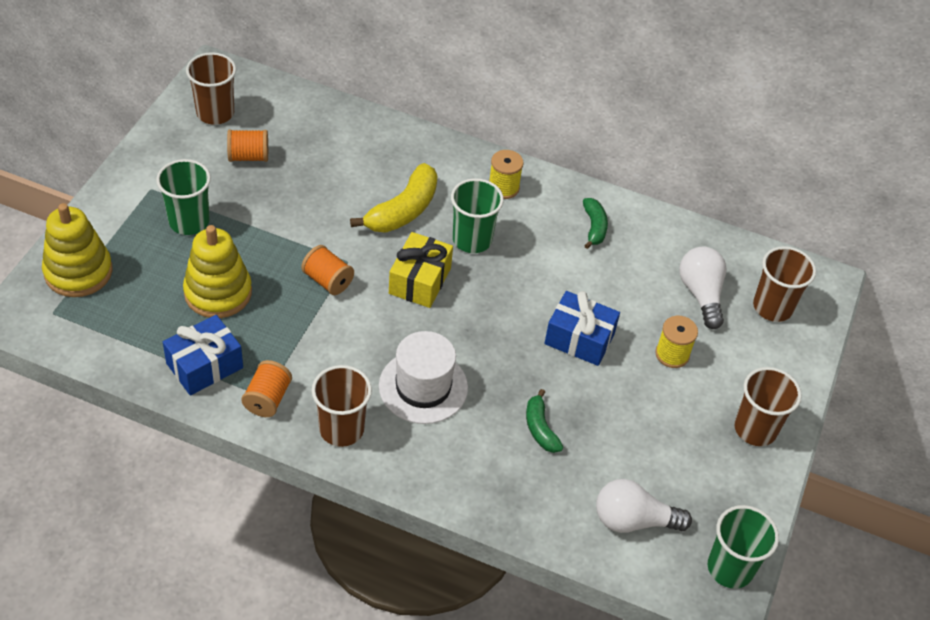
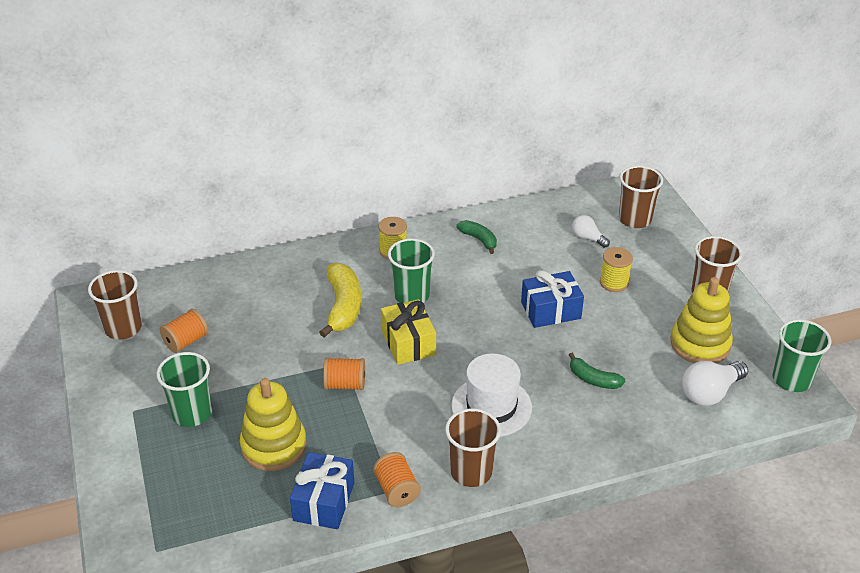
camera: 35 degrees left, 10 degrees down
yellow stacking toy [42,203,112,297] -> yellow stacking toy moved to [671,277,733,363]
white light bulb [679,246,726,329] -> white light bulb [572,215,610,248], size x0.61

